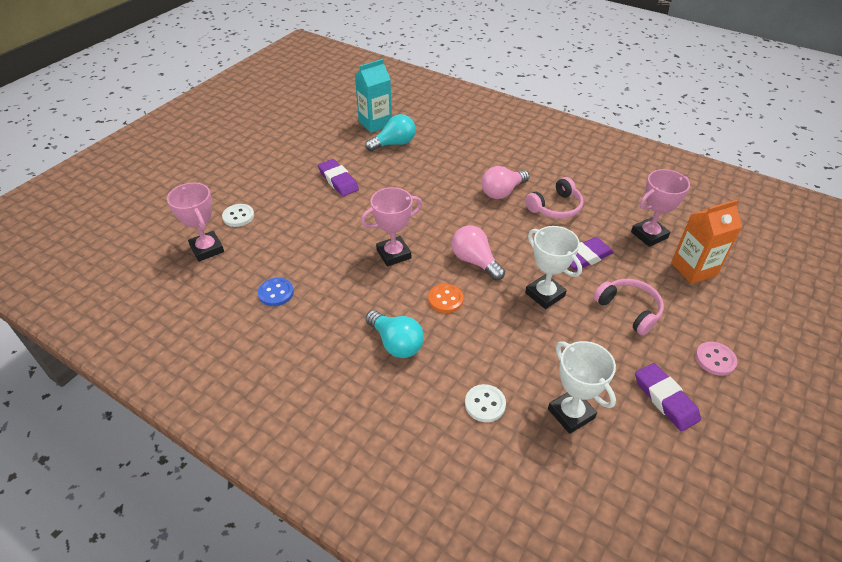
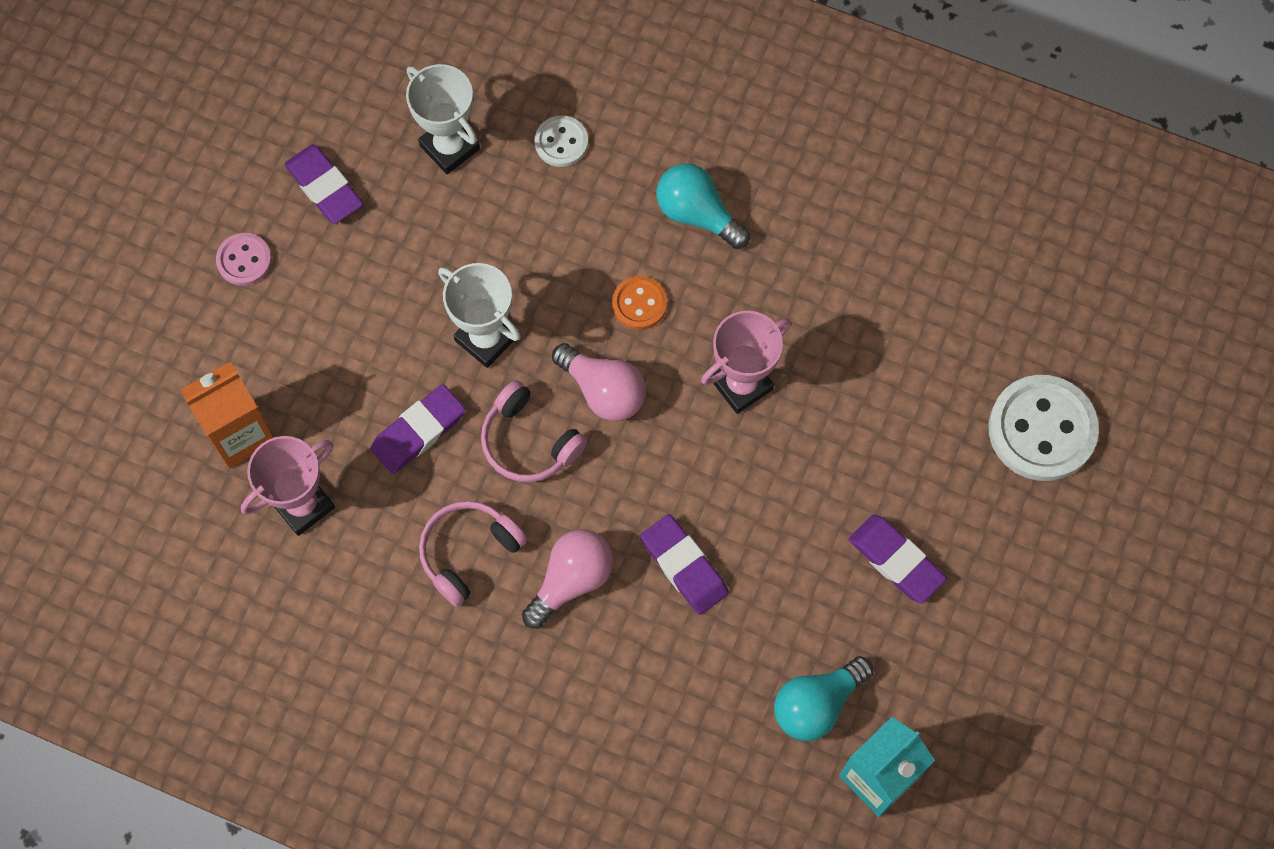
camera: 170 degrees right, 25 degrees up
pink trophy [167,183,224,262] -> none
white button [222,204,254,227] -> white button [988,375,1099,481], size x1.91
blue button [258,278,294,306] -> none
pink headphones [593,279,664,336] -> pink headphones moved to [481,380,587,482]
none -> purple eraser [640,514,729,615]

